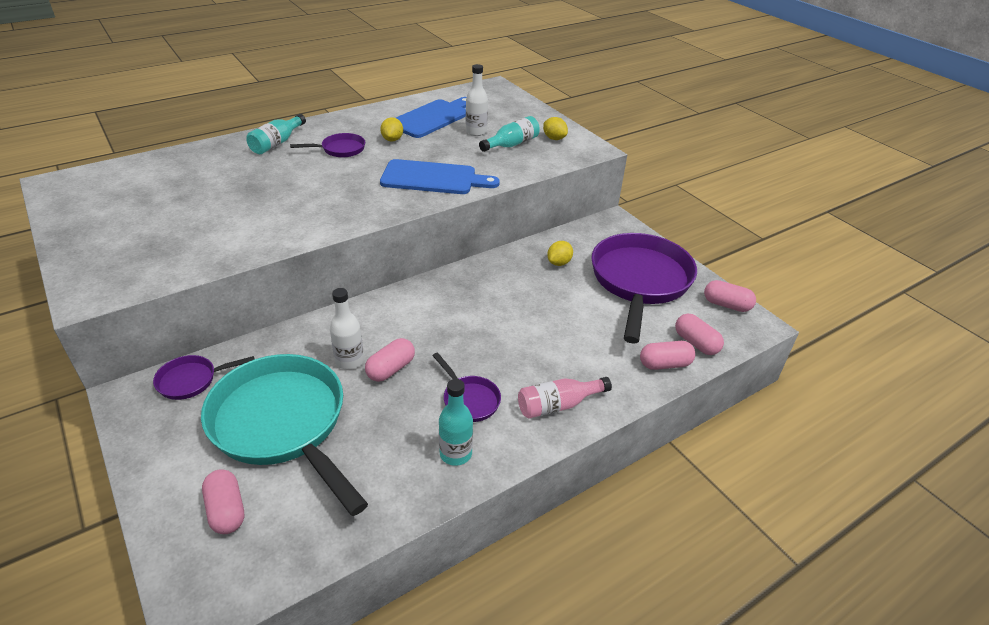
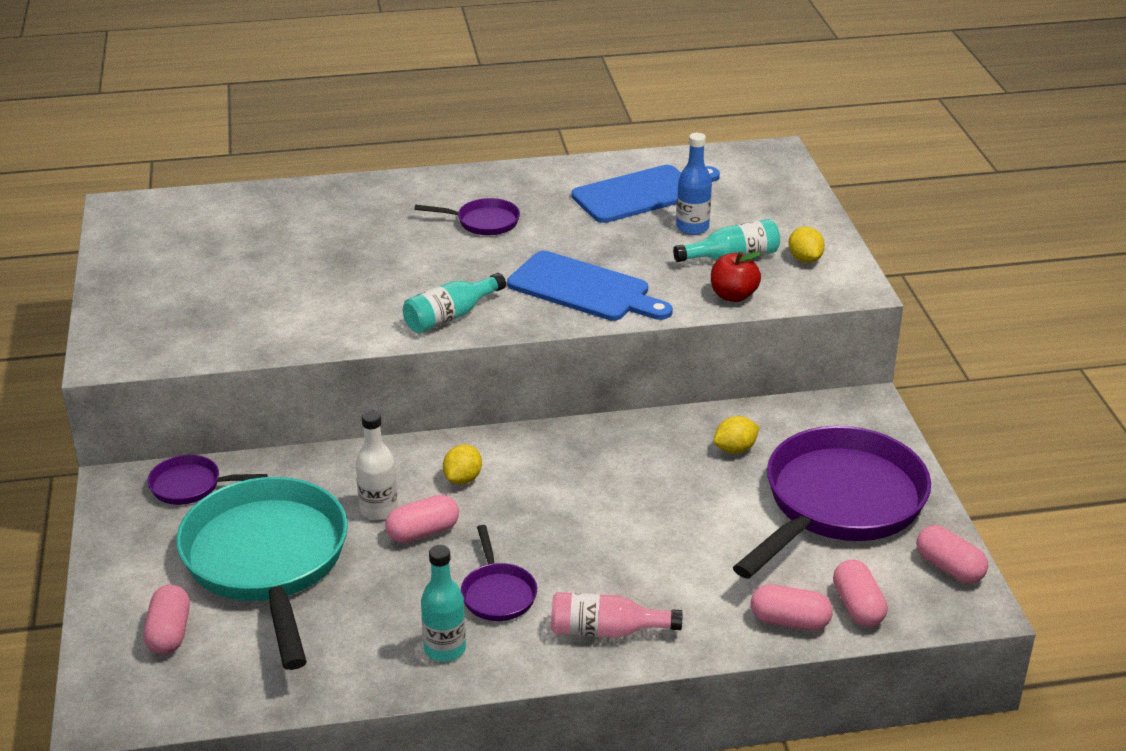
camera: 25 degrees right, 5 degrees down
turquoise bottle [246,114,306,154] -> turquoise bottle moved to [403,273,506,333]
yellow lemon [380,117,403,141] -> yellow lemon moved to [443,444,482,485]
white bottle [466,64,488,136] -> blue bottle [676,133,712,235]
none -> red apple [711,251,761,302]

